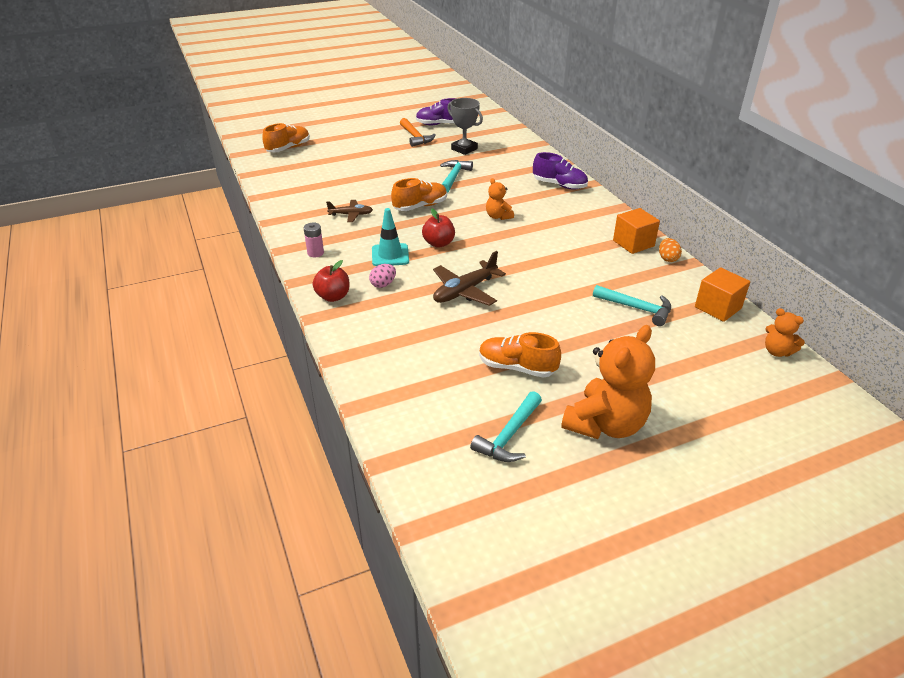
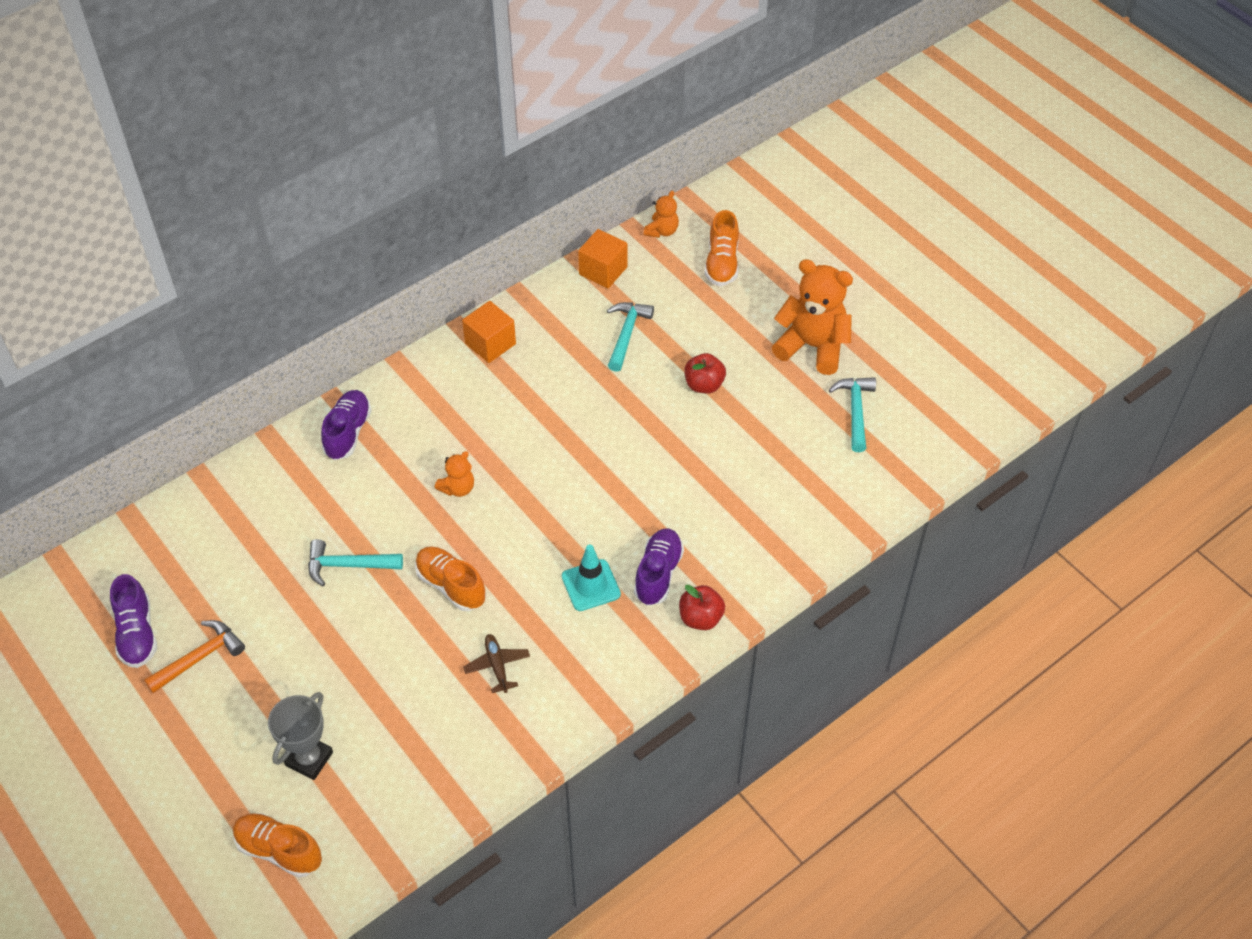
camera: 105 degrees left, 15 degrees up
pink battery [303,222,324,257] -> none
pink egg [369,264,396,288] -> purple shoe [634,528,684,606]
red apple [422,208,455,248] -> red apple moved to [684,353,726,394]
brown plane [433,251,506,306] -> none
grey trophy [447,98,483,155] -> grey trophy moved to [268,692,333,780]
turquoise hammer [470,391,542,462] -> turquoise hammer turned 105 degrees counterclockwise [829,377,876,452]
orange shoe [479,332,561,378] -> orange shoe moved to [704,210,739,286]
orange egg [659,238,682,262] -> none

